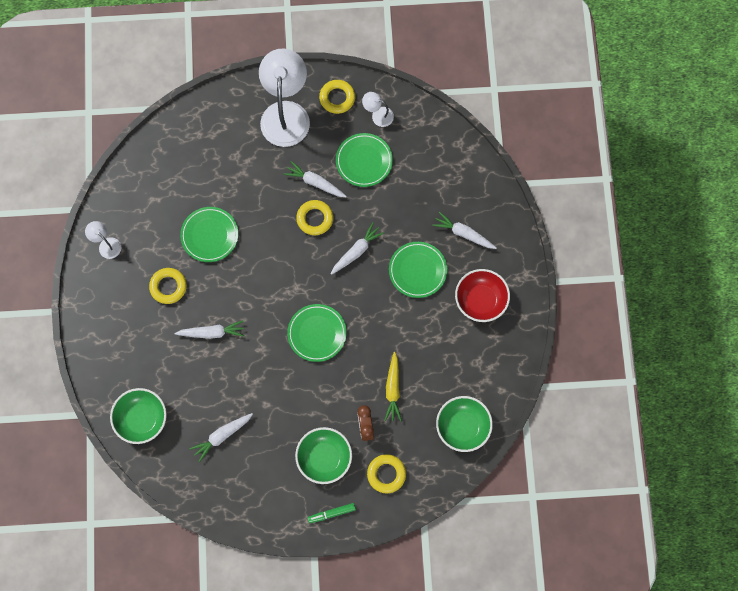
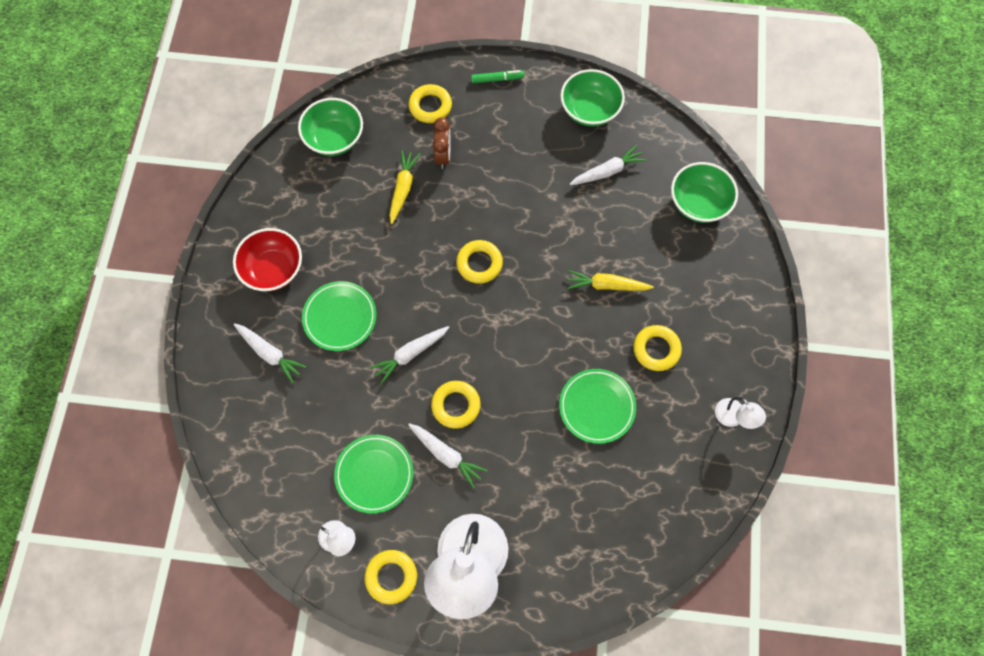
camera: 170 degrees left, 5 degrees down
white carrot [175,320,245,339] -> yellow carrot [567,270,654,291]
green plate [287,304,347,362] -> yellow ring [456,240,503,284]
green bowl [295,427,352,484] -> green bowl moved to [560,69,625,127]

